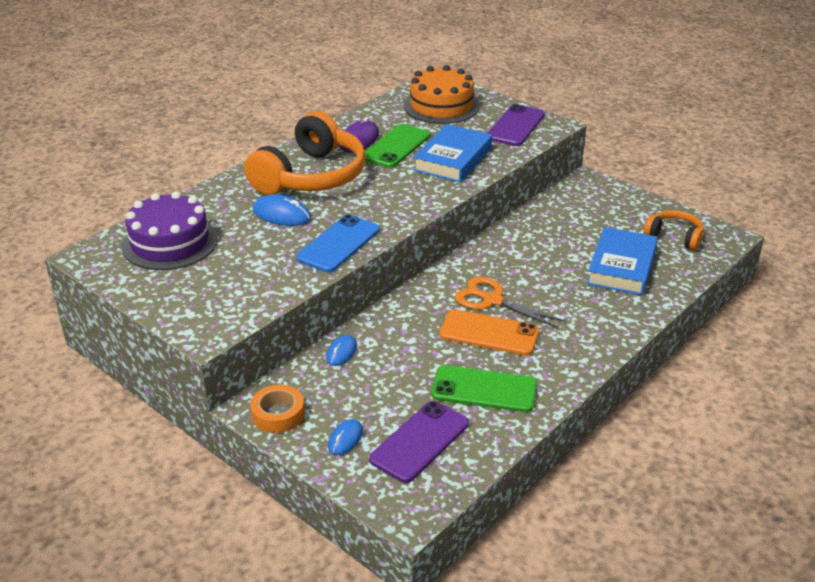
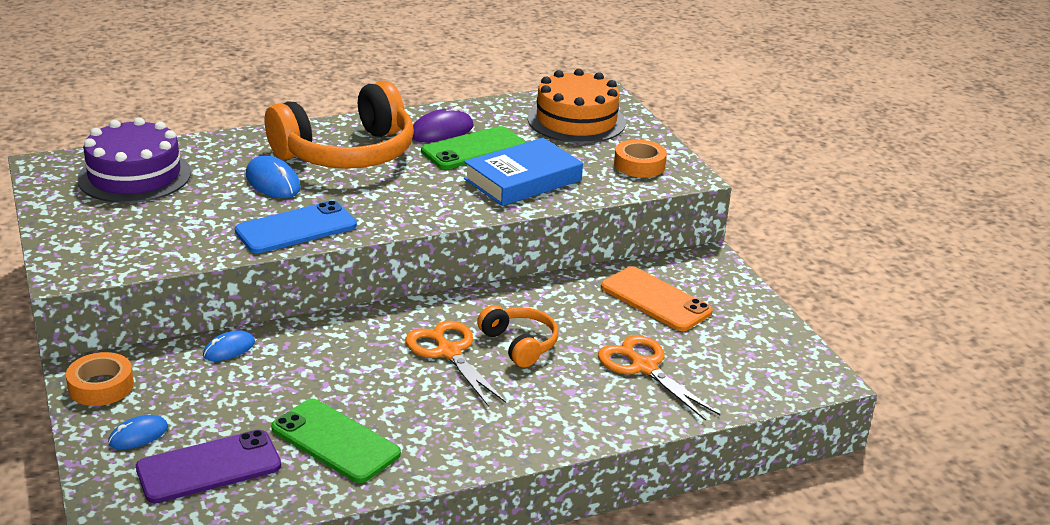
camera: 25 degrees right, 5 degrees down
orange phone [439,309,539,356] -> orange phone moved to [601,266,713,331]
purple phone [488,104,545,146] -> orange tape [614,139,667,178]
blue book [587,227,658,295] -> orange scissors [598,335,720,421]
orange headphones [644,210,704,250] -> orange headphones moved to [477,305,559,367]

